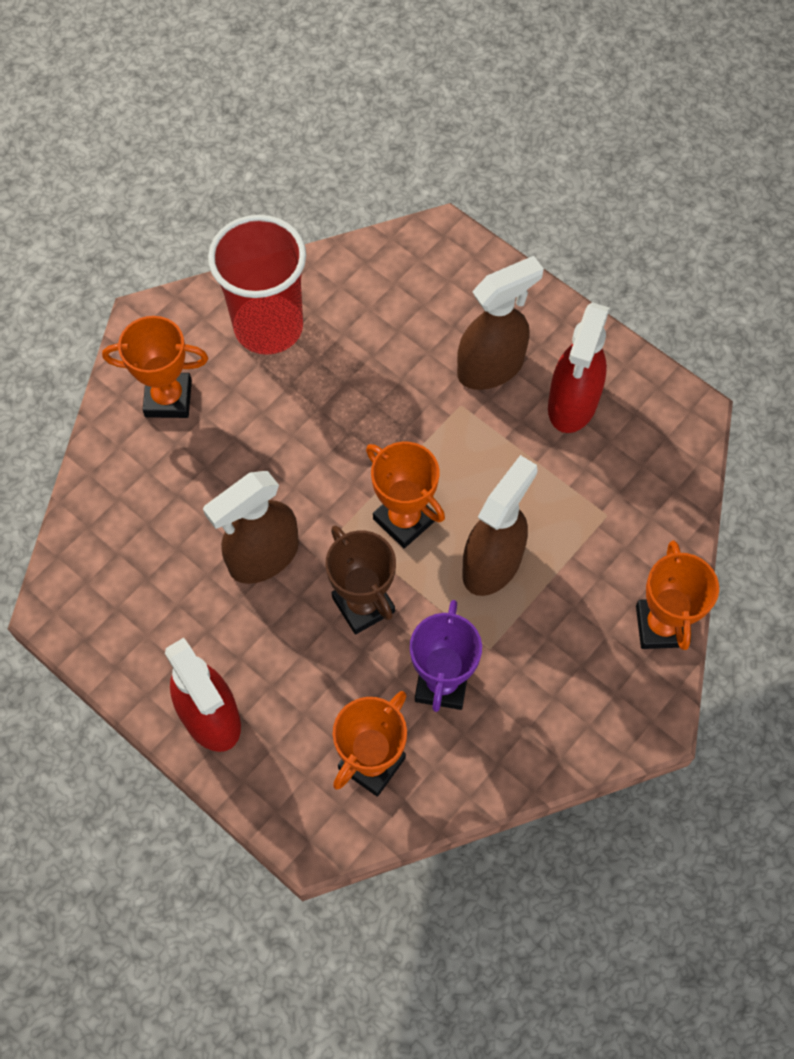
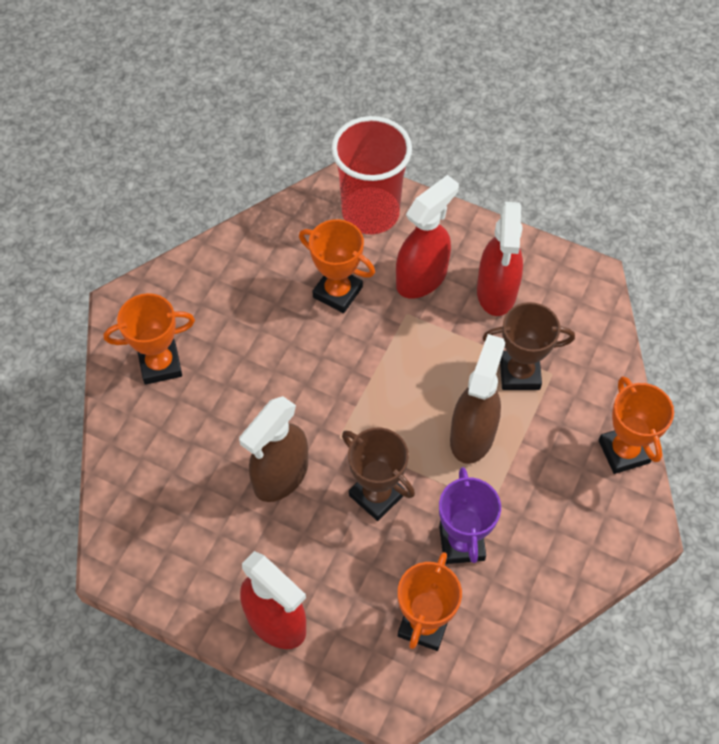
camera: 15 degrees left, 5 degrees down
red cup [208,215,306,355] -> red cup moved to [331,116,412,234]
orange trophy [366,442,445,548] -> orange trophy moved to [299,219,375,313]
brown spray bottle [457,256,544,390] -> red spray bottle [396,175,459,298]
none -> brown trophy [483,302,575,390]

